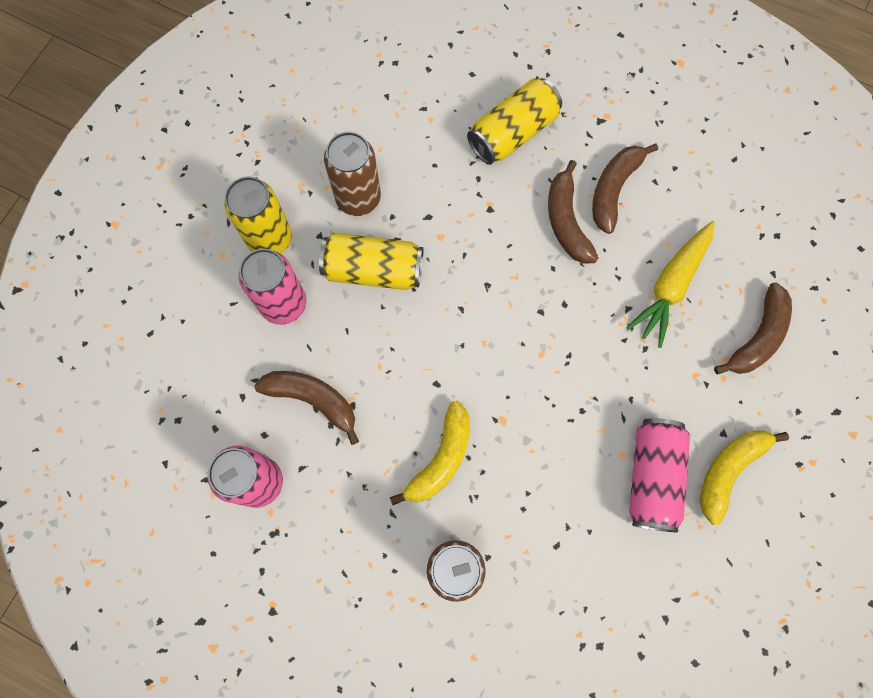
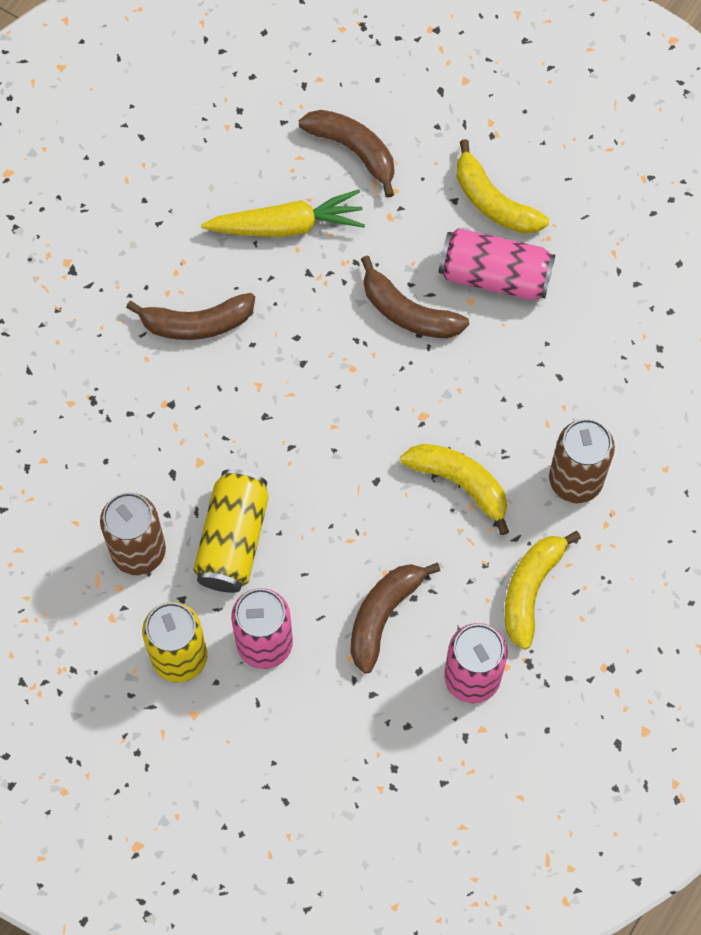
camera: 85 degrees left, 5 degrees down
yellow can [467,78,562,165] -> none
brown banana [592,144,658,234] -> brown banana moved to [361,256,469,339]
yellow carrot [626,221,715,348] -> yellow carrot turned 45 degrees counterclockwise [201,189,365,237]
none -> yellow banana [505,531,581,650]

